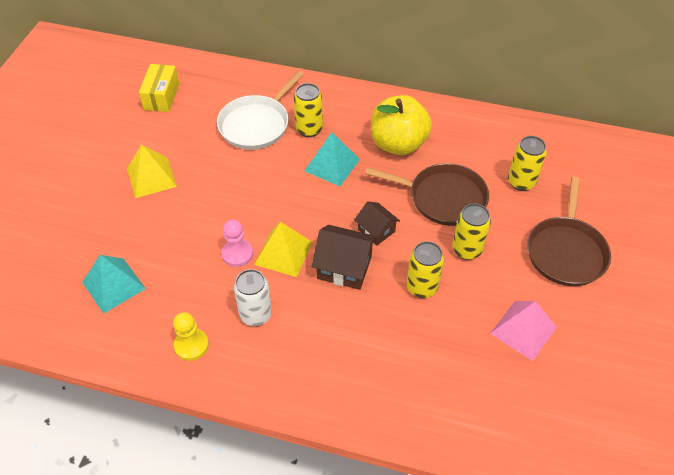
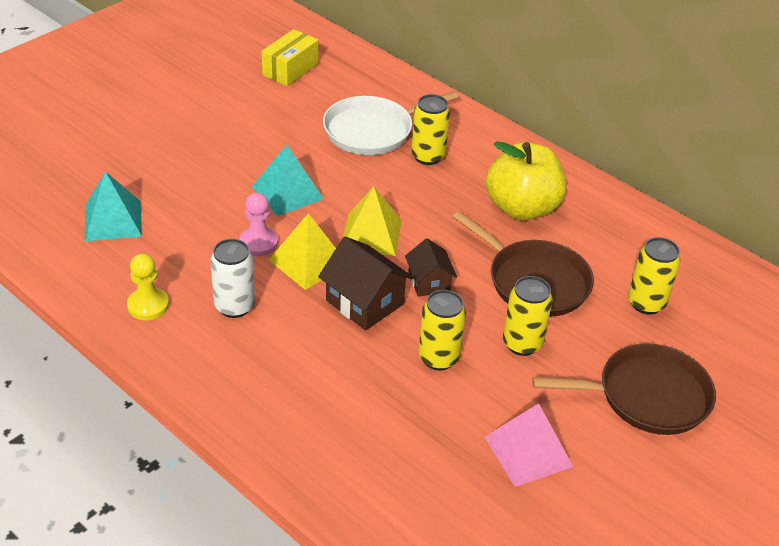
camera: 25 degrees right, 10 degrees down
yellow pyramid [127,144,177,198] -> yellow pyramid moved to [343,186,402,256]
turquoise pyramid [305,132,360,186] -> turquoise pyramid moved to [252,145,324,216]
brown pan [527,177,611,286] -> brown pan turned 135 degrees counterclockwise [532,344,716,435]

